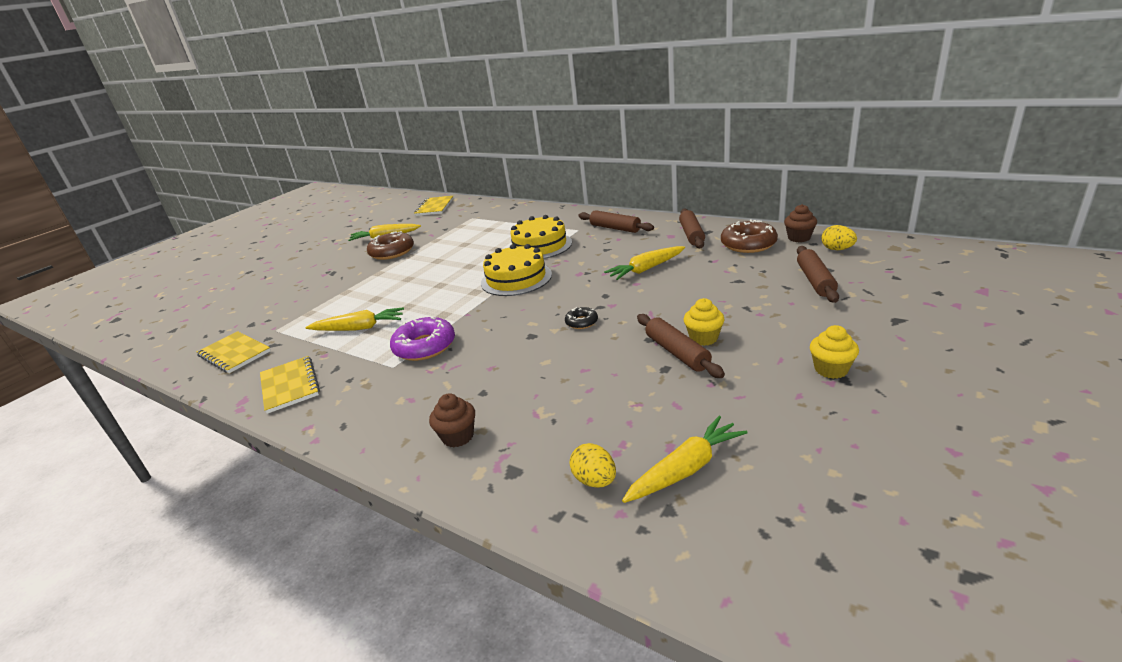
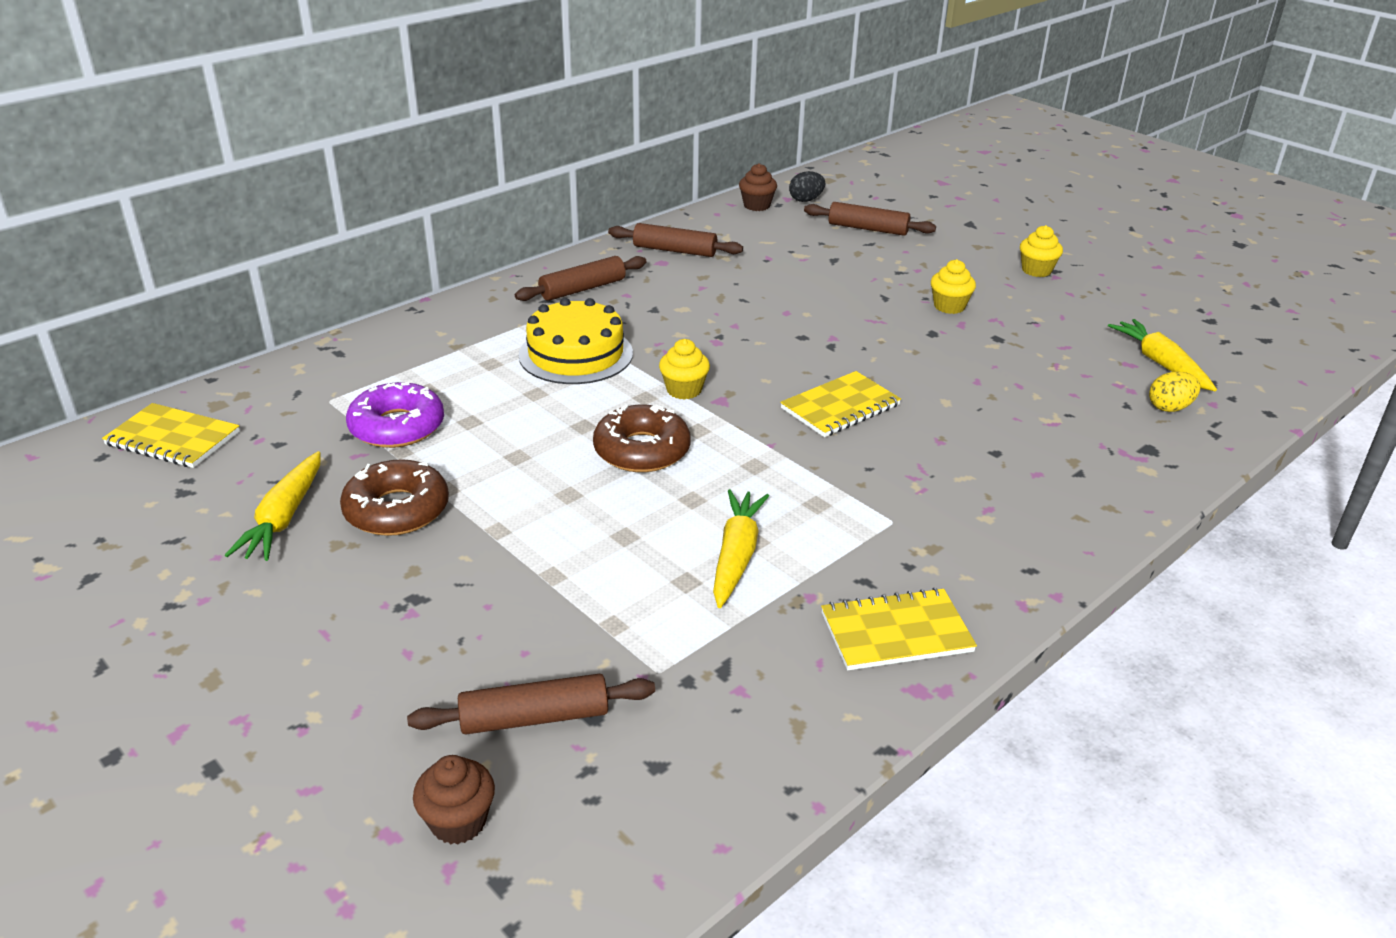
camera: 80 degrees left, 5 degrees up
yellow notebook [197,331,271,373] -> yellow notebook moved to [780,371,901,437]
purple donut [390,317,455,361] -> purple donut moved to [346,382,444,448]
brown cupcake [429,393,475,447] -> brown cupcake moved to [413,755,495,844]
yellow cake [481,244,552,296] -> yellow cupcake [659,339,710,400]
black donut [565,307,598,329] -> none
yellow carrot [604,246,685,280] -> none
brown rolling pin [637,314,725,378] -> brown rolling pin moved to [407,673,655,735]
brown donut [721,219,778,253] -> brown donut moved to [593,405,691,472]
yellow egg [822,225,857,250] -> black egg [789,171,825,202]

